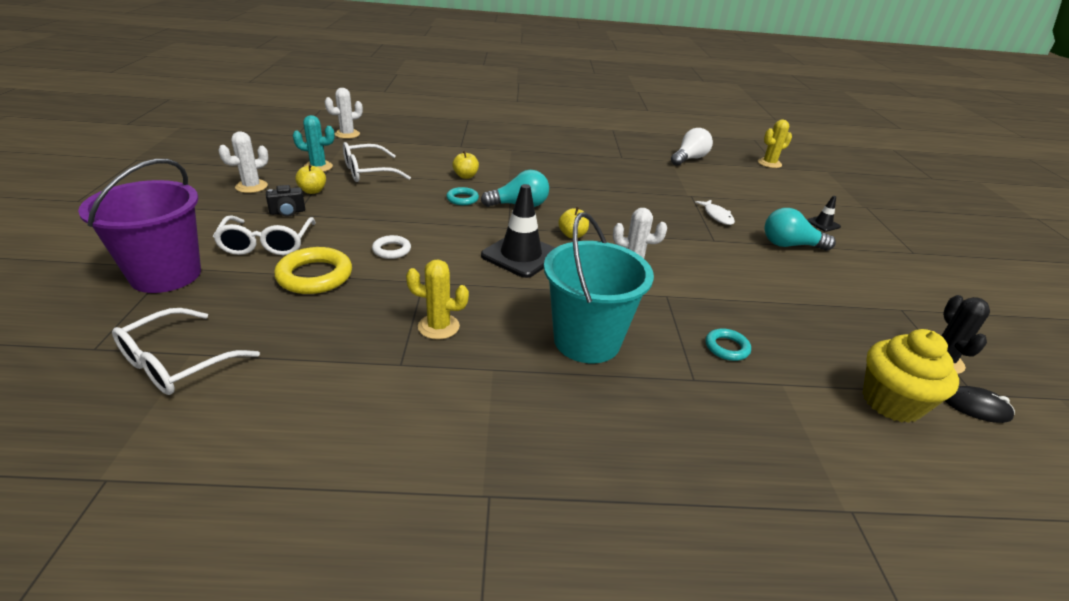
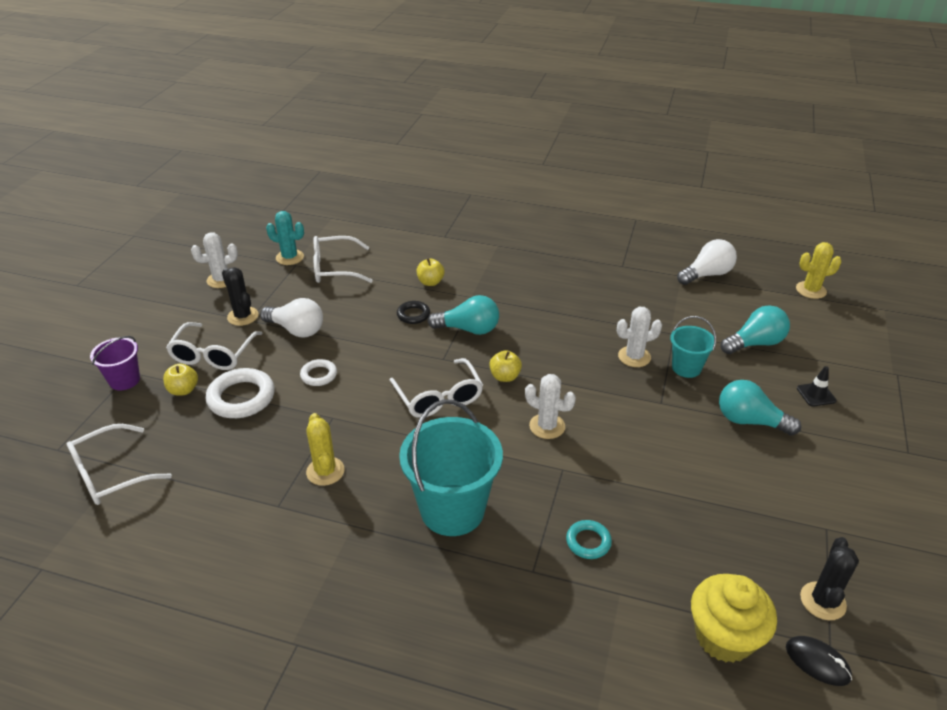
camera: 20 degrees right, 5 degrees up
purple bucket [78,159,201,293] -> purple bucket [90,336,140,390], size x0.54
black camera [266,185,305,217] -> black cactus [222,267,259,326]
yellow ring [274,247,352,294] -> white ring [206,368,274,418]
yellow apple [295,164,326,194] -> yellow apple moved to [163,364,198,396]
white cactus [325,88,363,139] -> white cactus moved to [617,307,662,367]
yellow cactus [406,260,469,340] -> yellow cactus turned 45 degrees clockwise [306,413,345,486]
turquoise ring [446,187,479,205] -> black ring [397,301,430,324]
black traffic cone [481,184,555,278] -> white glasses [390,358,483,418]
white fish [695,200,735,225] -> turquoise bucket [670,316,716,378]
none -> white light bulb [260,298,323,337]
none -> turquoise light bulb [721,305,790,354]

